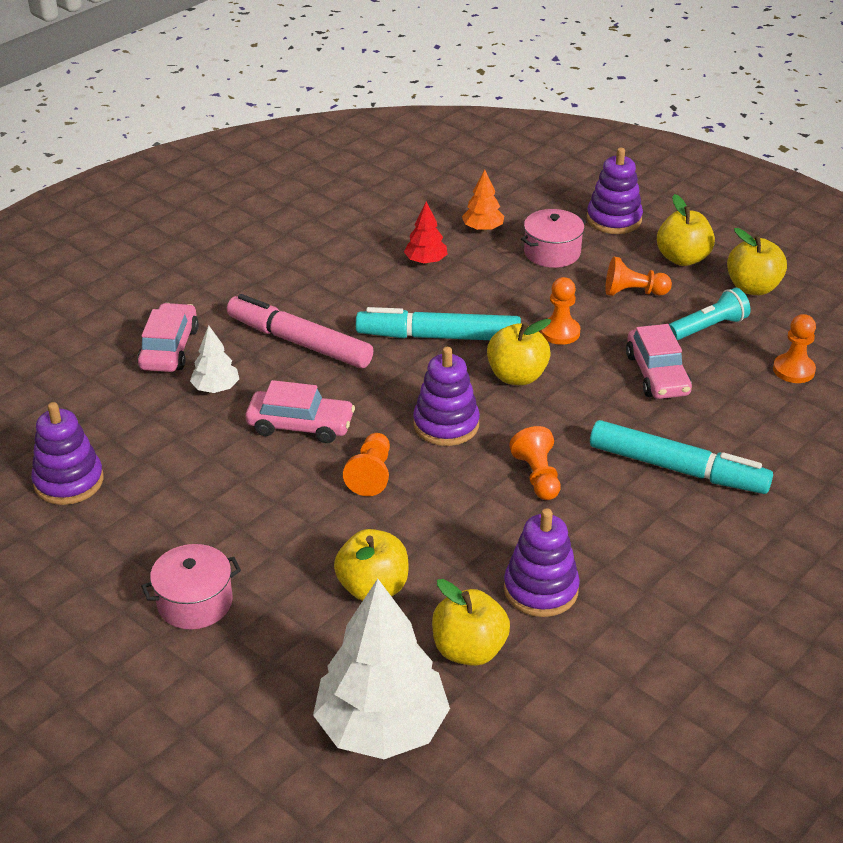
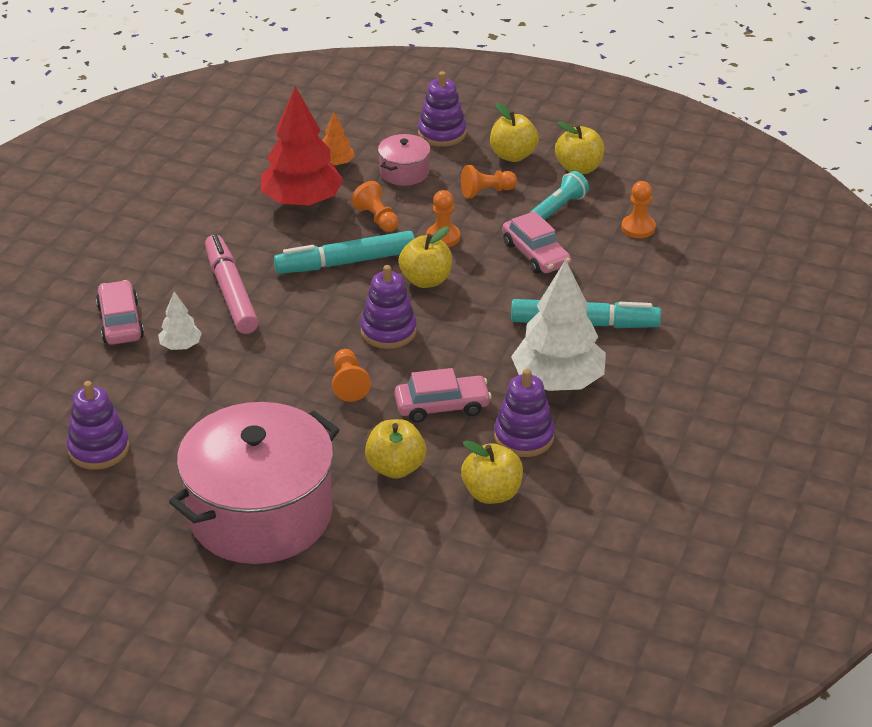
camera: 20 degrees left, 0 degrees up
pink pot [141,544,241,629] -> pink pot [169,402,339,564], size x2.29
pink marker [227,294,373,368] -> pink marker turned 60 degrees clockwise [205,234,259,334]
pink car [245,380,355,443] -> pink car moved to [395,368,492,423]
white tree [313,579,450,759] -> white tree moved to [511,260,606,391]
red tree [404,202,448,264] -> red tree [261,86,344,207], size x2.13
orange pawn [509,426,561,500] -> orange pawn moved to [351,181,399,232]

